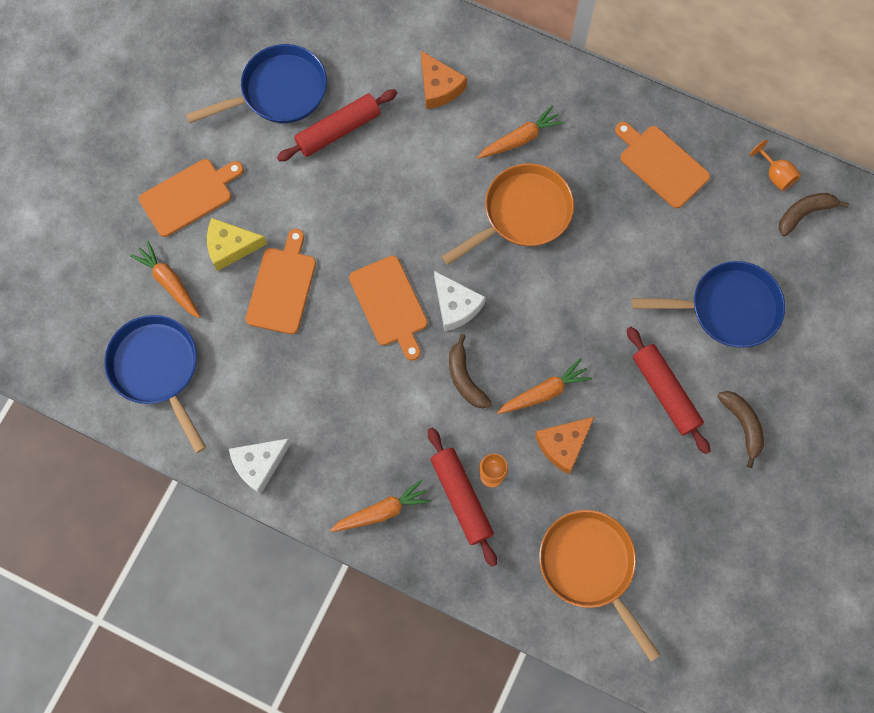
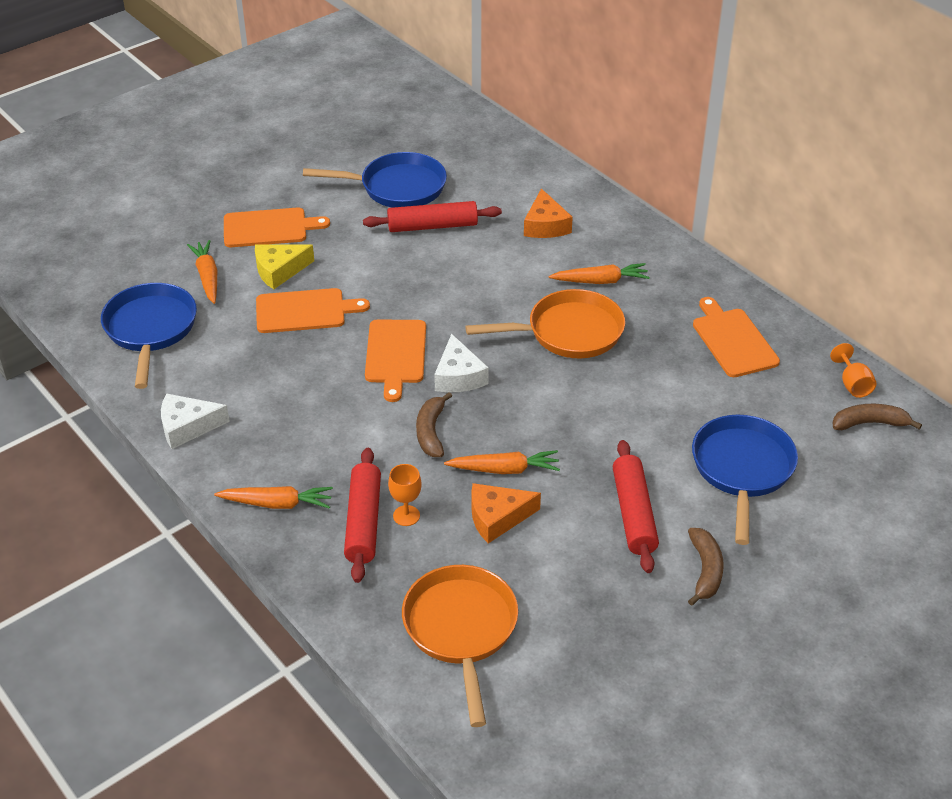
camera: 25 degrees right, 30 degrees down
yellow cheese [207,218,267,271] -> yellow cheese turned 45 degrees counterclockwise [255,244,314,289]
orange cutting board [246,229,316,334] -> orange cutting board turned 45 degrees clockwise [256,288,370,333]
blue pan [632,261,785,348] -> blue pan turned 105 degrees counterclockwise [692,415,798,545]

